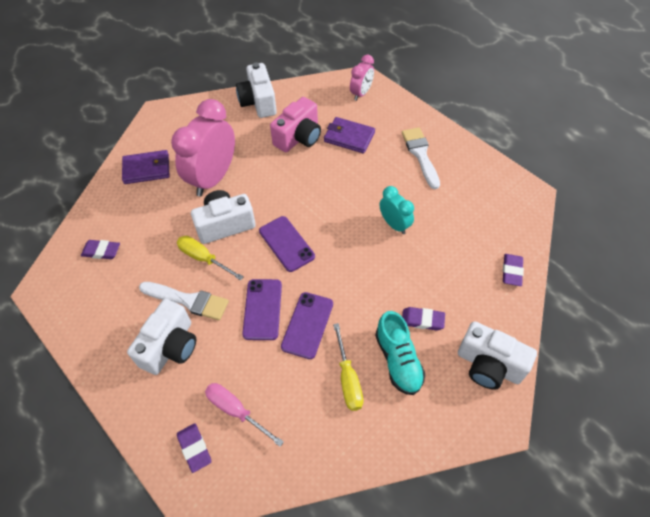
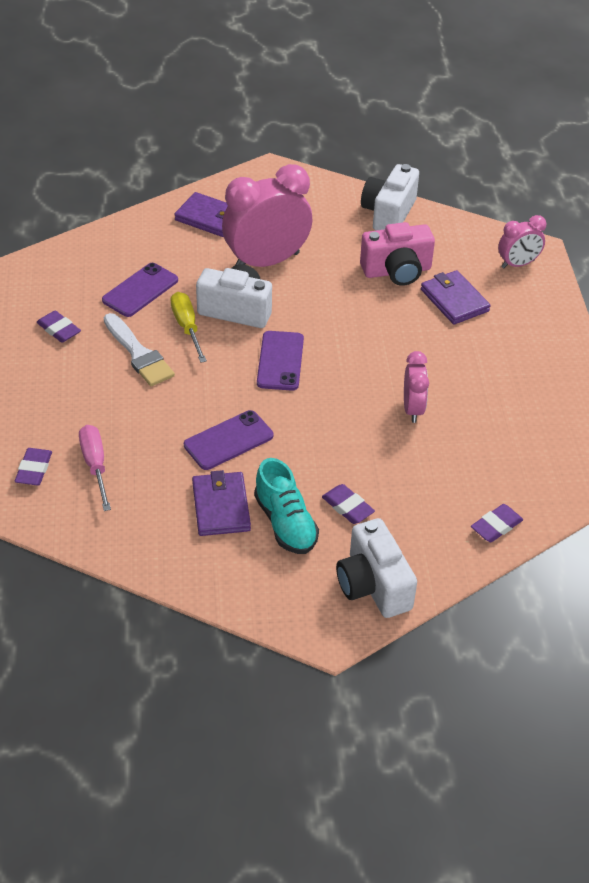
camera: 35 degrees right, 10 degrees down
purple eraser [81,240,120,259] -> purple eraser moved to [36,310,81,343]
white camera [127,299,196,375] -> none
purple phone [242,279,282,340] -> purple phone moved to [102,263,178,317]
yellow screwdriver [333,323,364,411] -> purple wallet [192,470,251,536]
turquoise shoe [375,311,426,395] -> turquoise shoe turned 45 degrees counterclockwise [254,458,319,554]
turquoise clock [380,186,414,234] -> pink clock [404,351,429,423]
white brush [402,127,440,189] -> none

